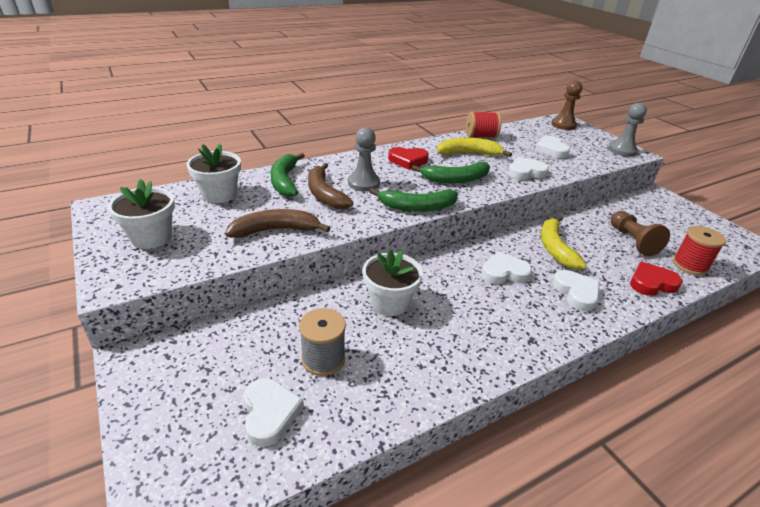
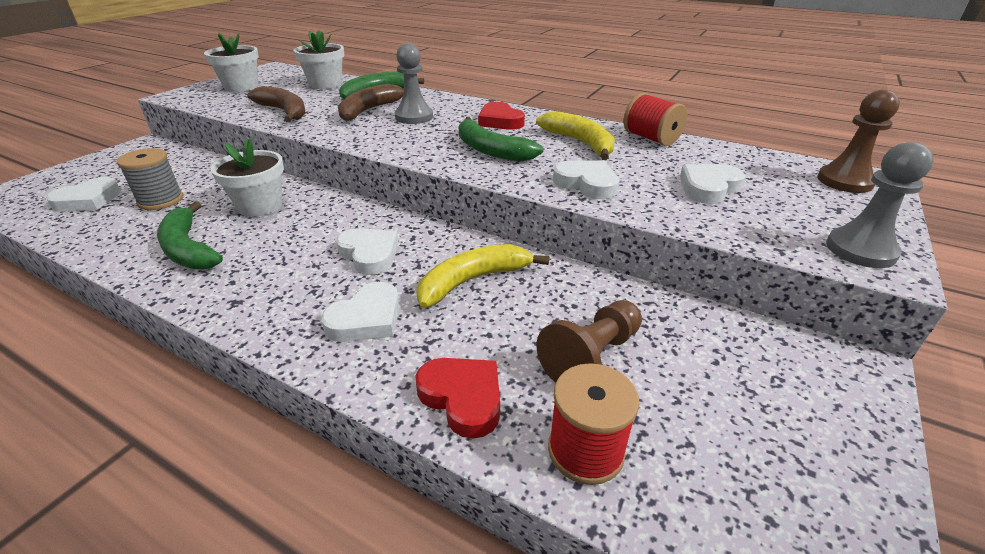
camera: 60 degrees right, 0 degrees up
green banana [369,188,458,212] -> green banana moved to [157,202,223,270]

